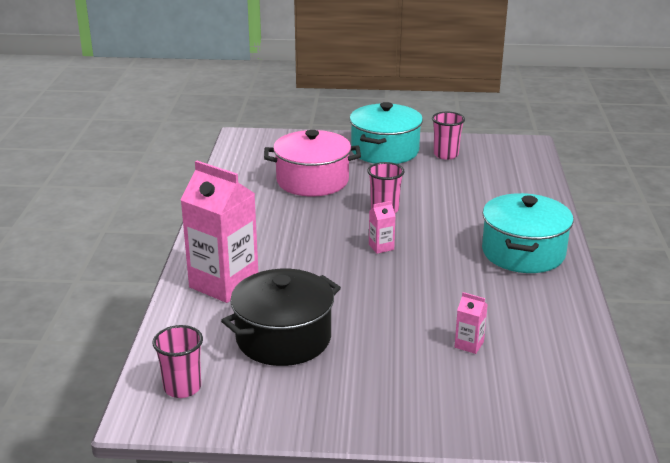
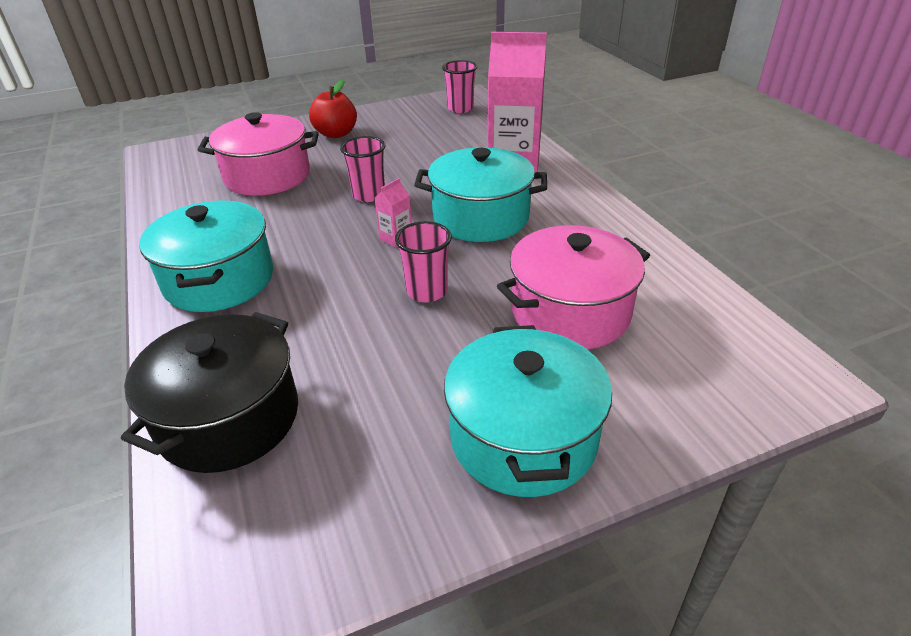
camera: 155 degrees right, 10 degrees up
black pot [221,269,341,366] -> black pot moved to [121,312,298,473]
pink cup [432,112,465,160] -> pink cup moved to [340,136,385,202]
pink carton [455,292,488,354] -> pink pot [198,112,319,196]
none -> red apple [309,80,357,138]
none -> turquoise pot [414,147,547,242]

